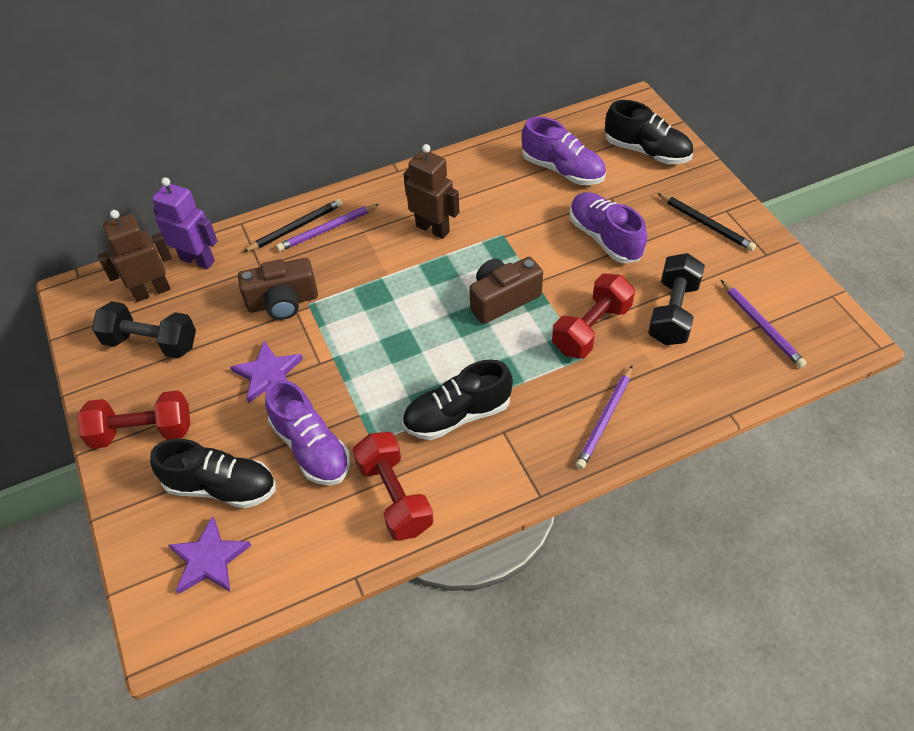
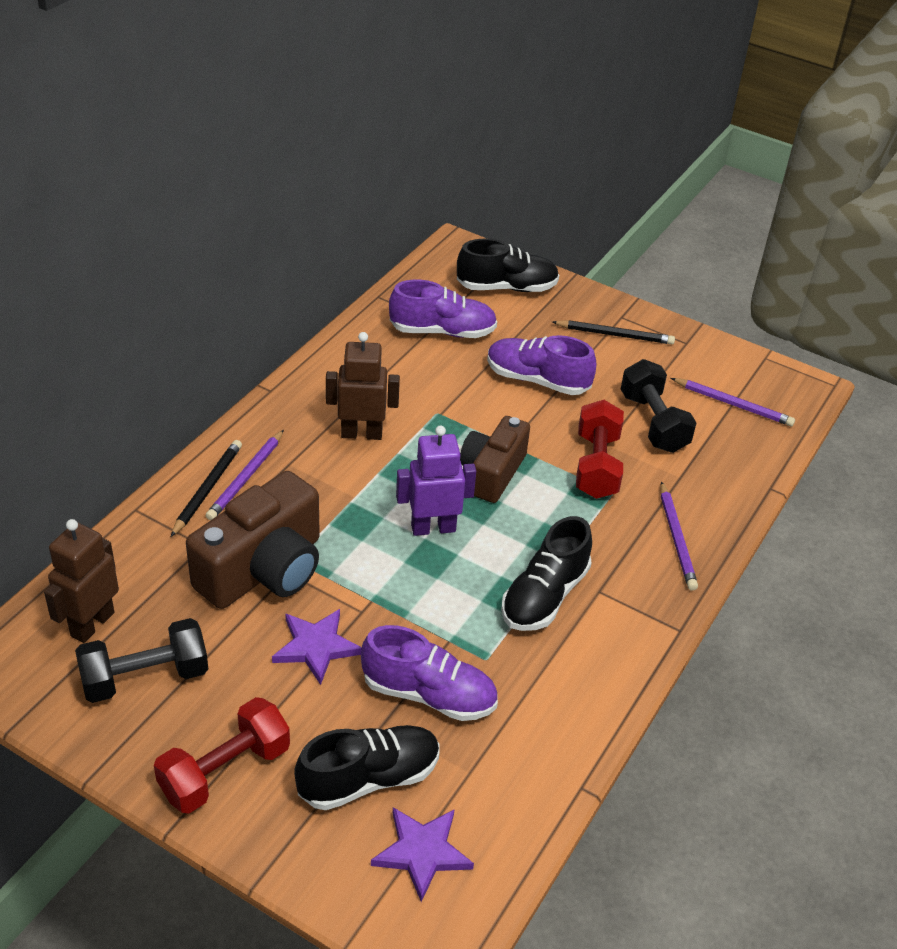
camera: 40 degrees left, 10 degrees down
purple robot [152,177,218,269] -> purple robot moved to [396,425,476,536]
brown camera [238,258,318,320] -> brown camera [186,471,320,609], size x1.52
red dumbbell [353,432,434,541] -> none

